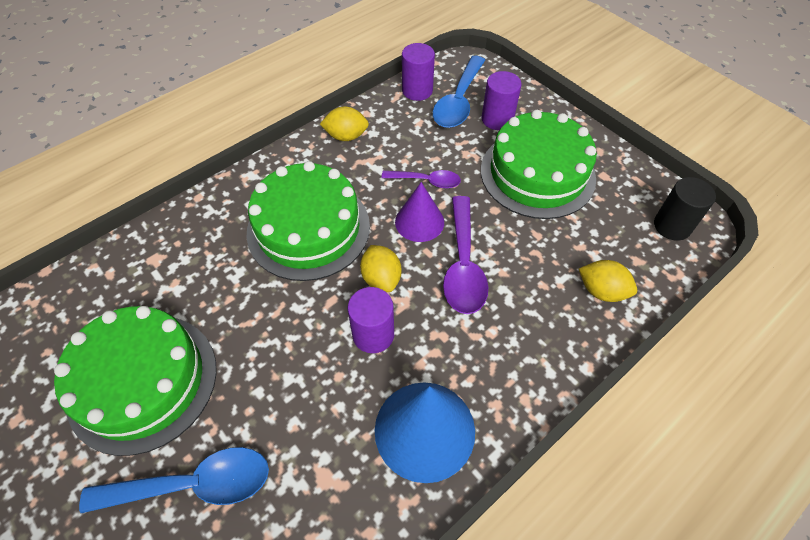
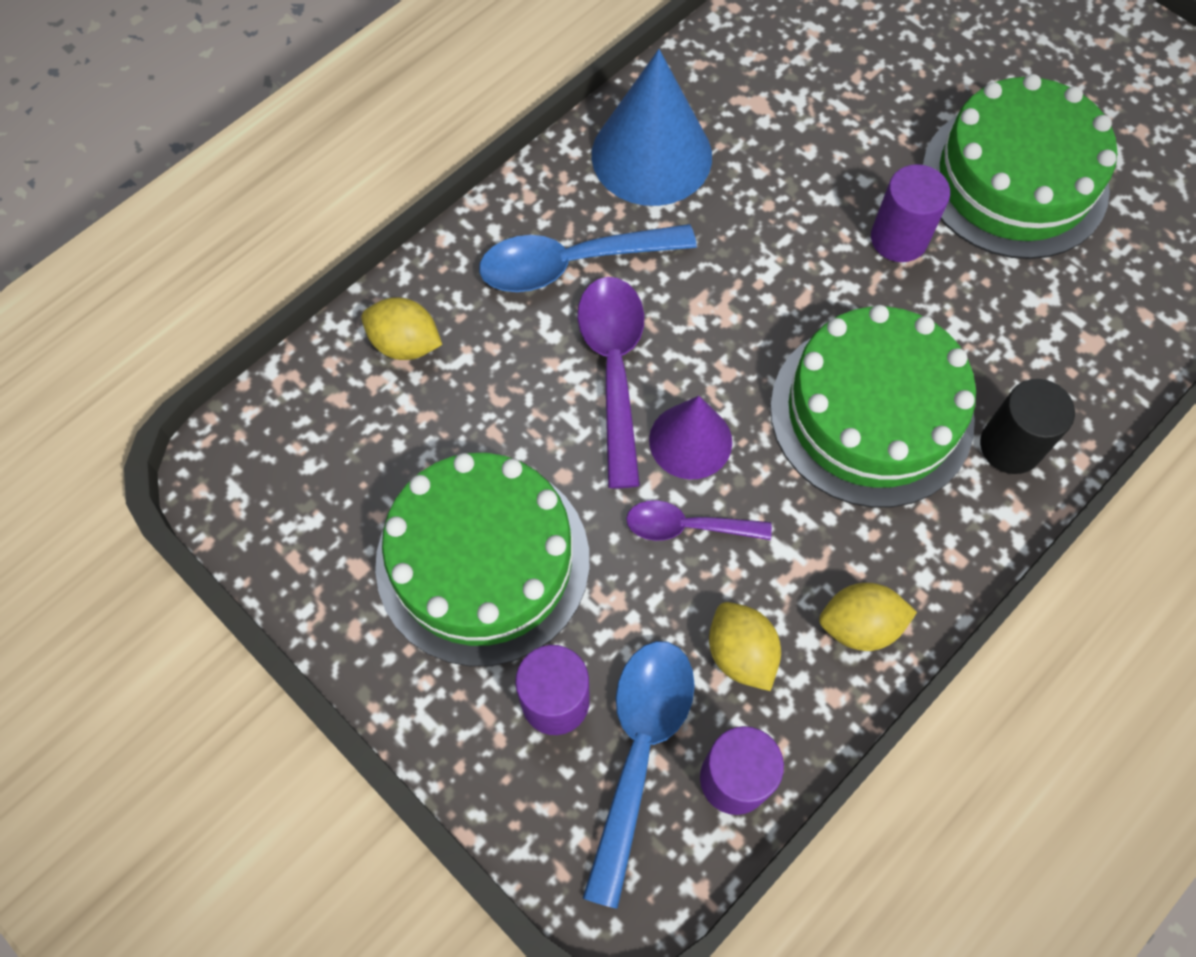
camera: 175 degrees right, 10 degrees up
blue spoon [79,447,269,513] -> blue spoon moved to [479,224,697,292]
purple cylinder [348,287,394,353] -> purple cylinder moved to [871,164,950,262]
yellow lemon [360,245,401,292] -> yellow lemon moved to [709,602,781,691]
black cylinder [654,177,716,241] -> black cylinder moved to [980,379,1075,474]

